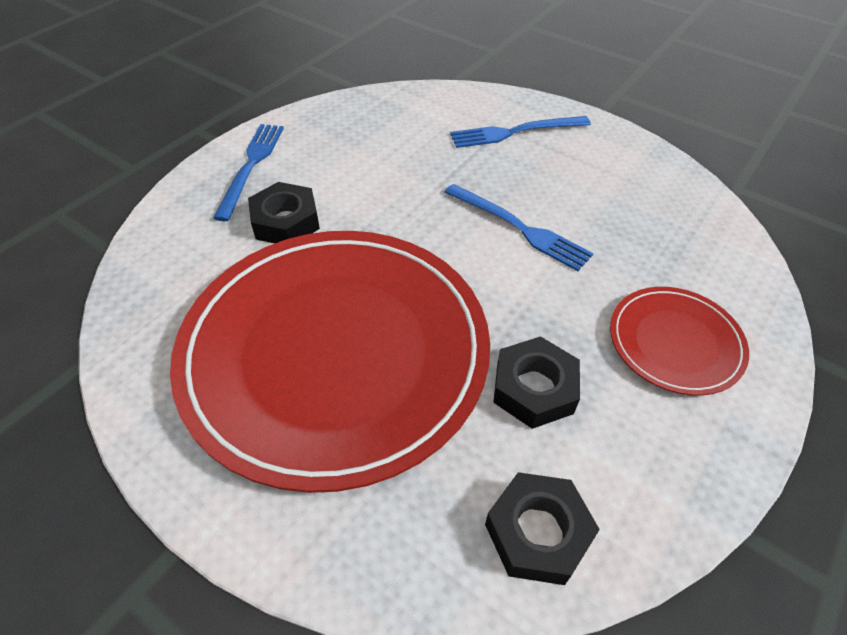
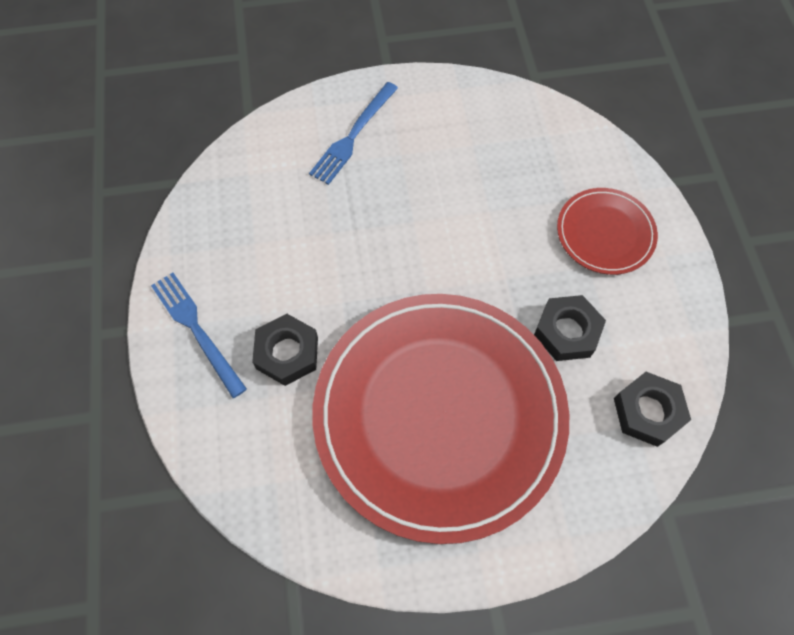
camera: 45 degrees left, 15 degrees up
blue fork [444,184,594,271] -> none

